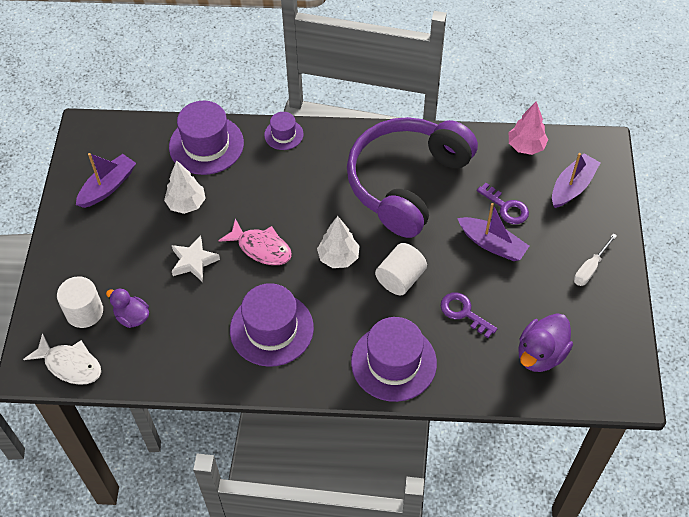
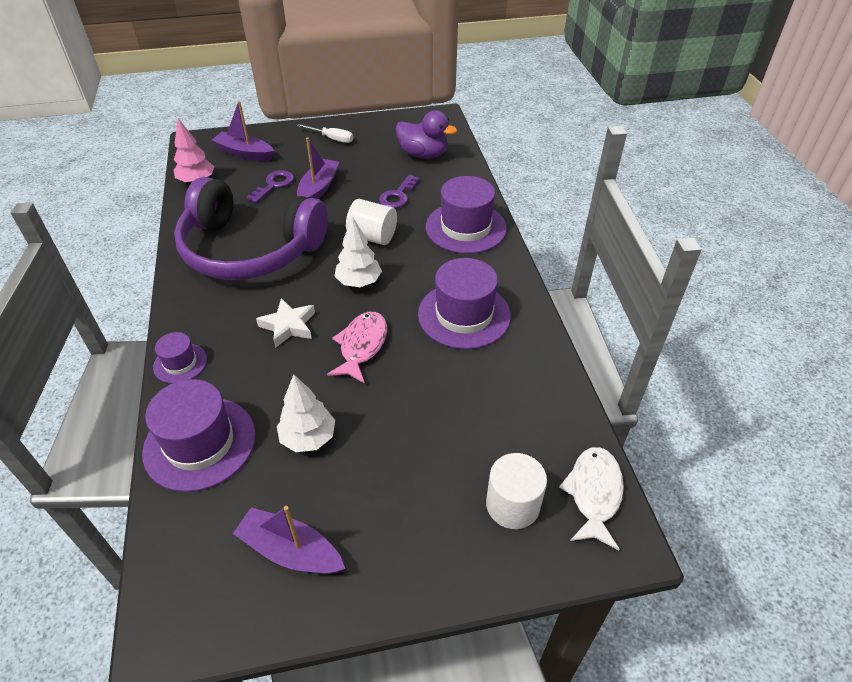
camera: 105 degrees left, 10 degrees down
purple duck [106,288,149,328] -> none
white star [172,235,220,282] -> white star moved to [256,298,315,348]

